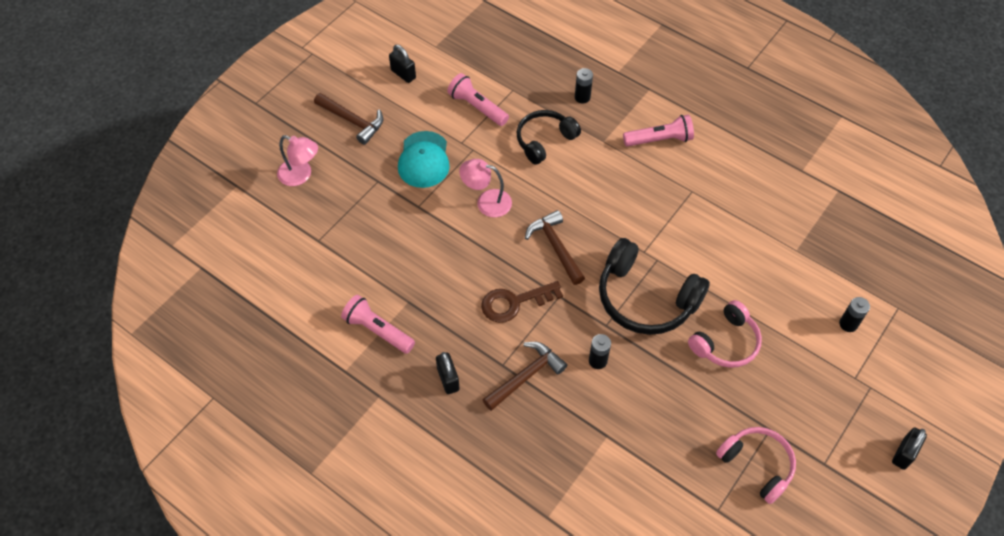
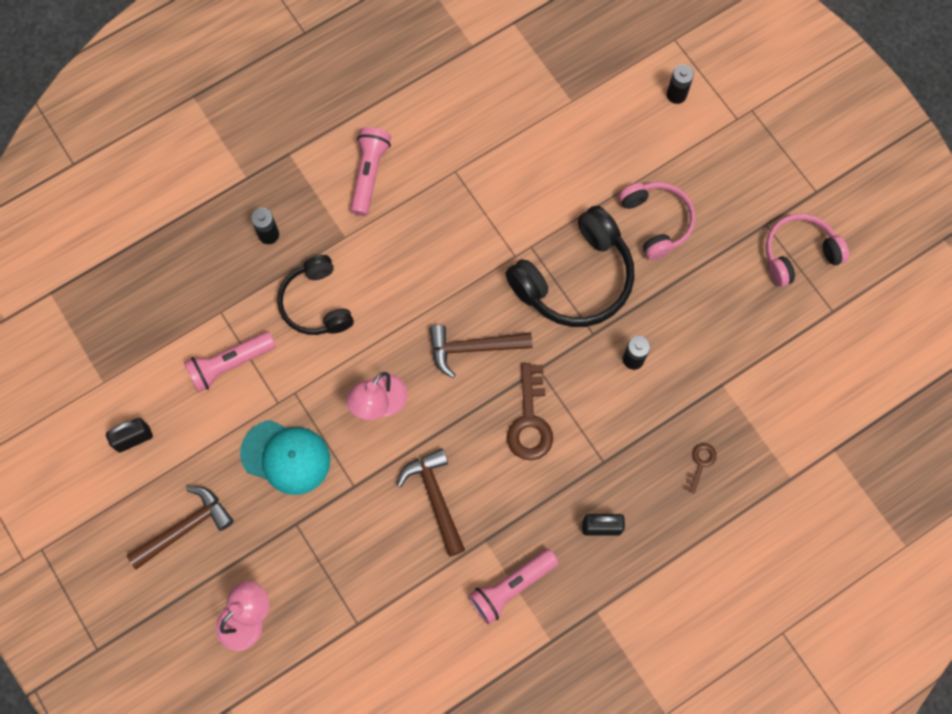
camera: 70 degrees left, 15 degrees up
brown hammer [483,342,567,411] -> brown hammer moved to [397,448,465,557]
black padlock [892,427,927,470] -> none
none -> brown key [684,443,717,493]

